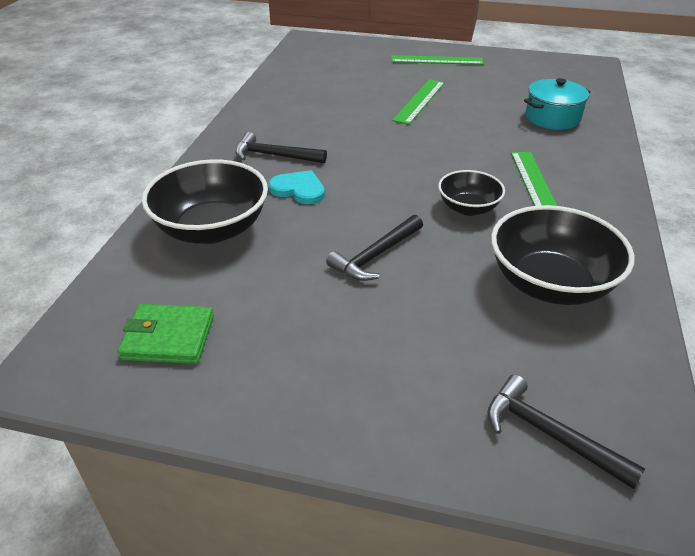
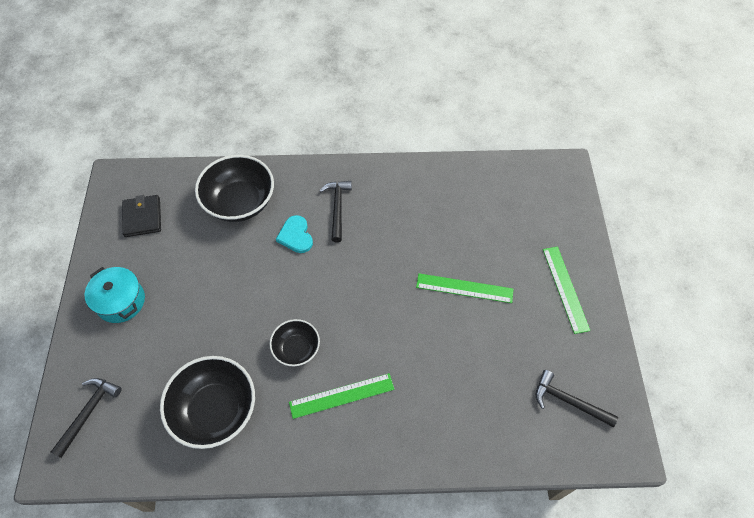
camera: 75 degrees right, 20 degrees up
green wallet [118,304,214,364] -> black wallet [122,195,161,237]
turquoise heart [269,170,325,204] -> turquoise heart turned 150 degrees clockwise [276,215,313,253]
black hammer [326,215,423,281] -> black hammer moved to [536,370,618,427]
turquoise pot [524,78,591,130] -> turquoise pot moved to [85,267,145,323]

